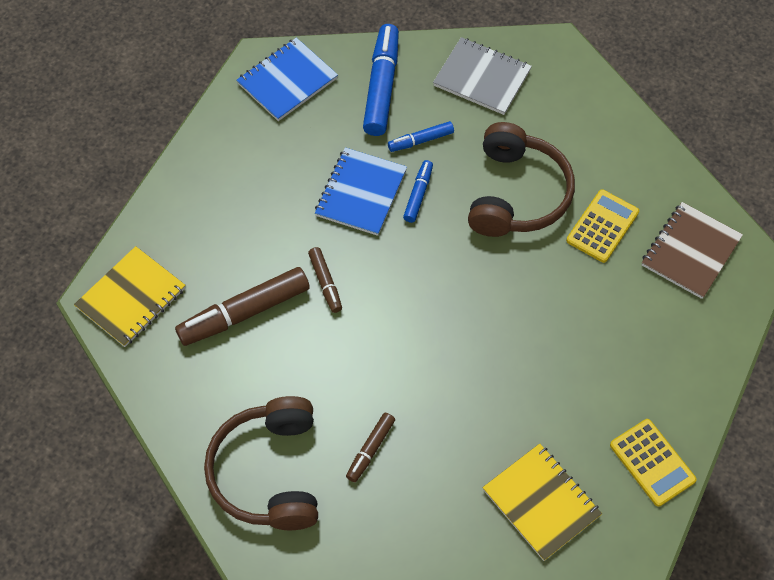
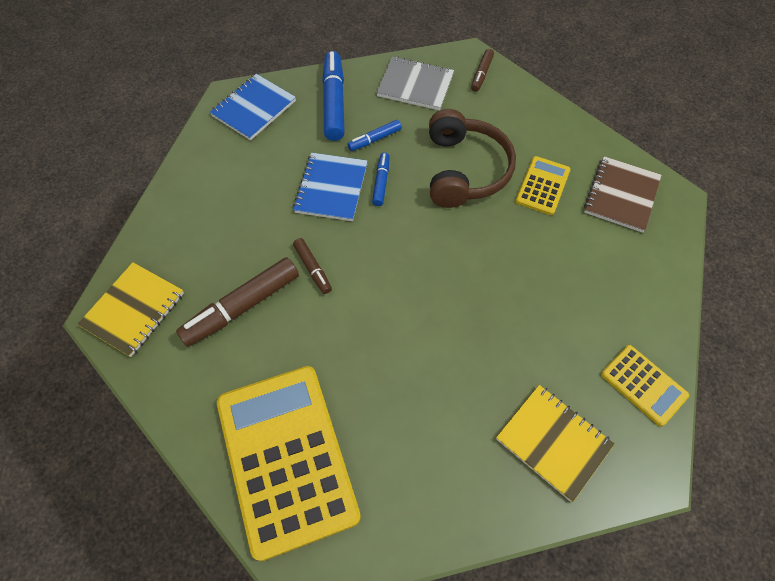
camera: 10 degrees left, 0 degrees up
brown headphones [204,396,318,530] -> yellow calculator [217,366,361,561]
brown marker [346,413,395,482] -> brown marker moved to [471,49,494,92]

